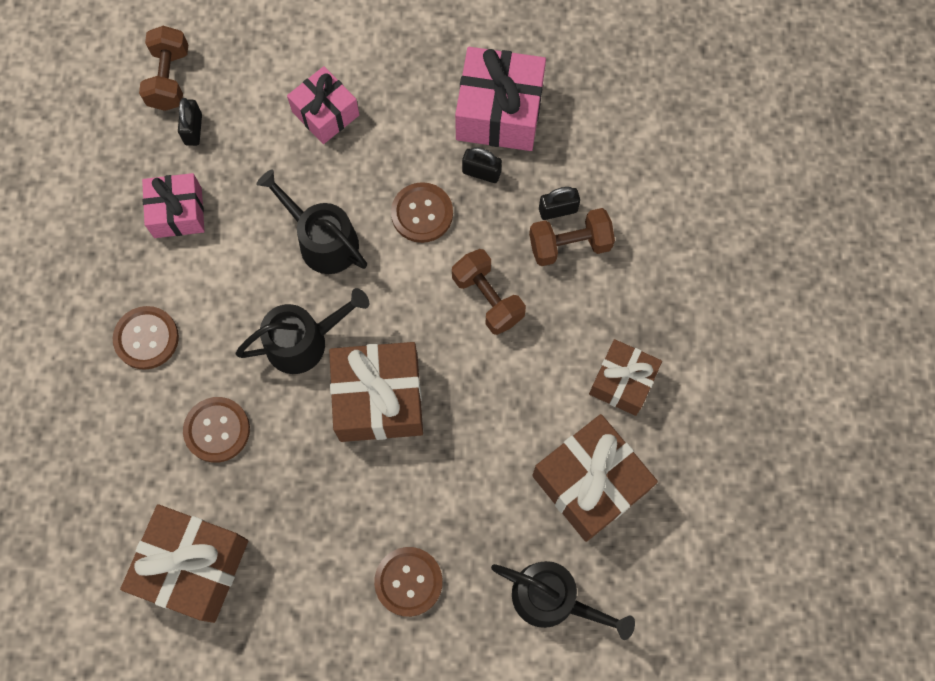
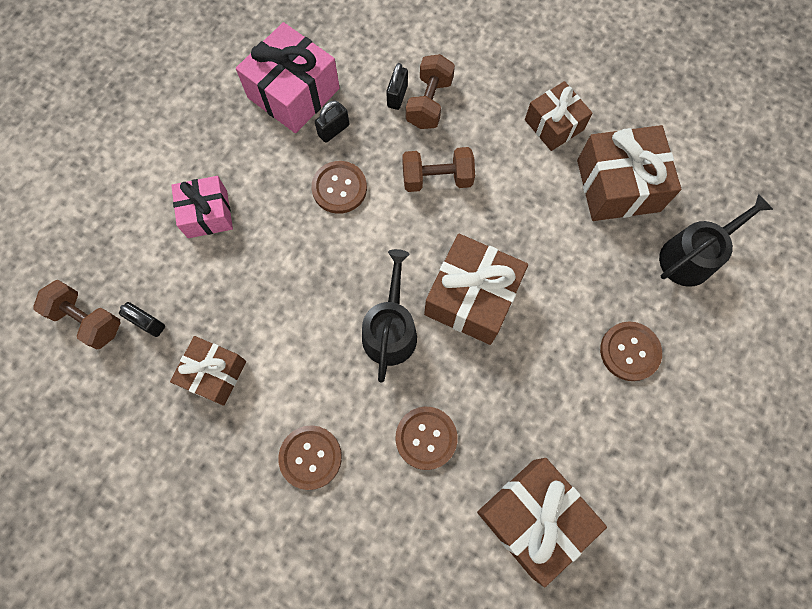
camera: 60 degrees left, 0 degrees up
pink gift [142,173,205,238] -> brown gift [170,336,246,406]
black watering can [256,169,367,274] -> none

